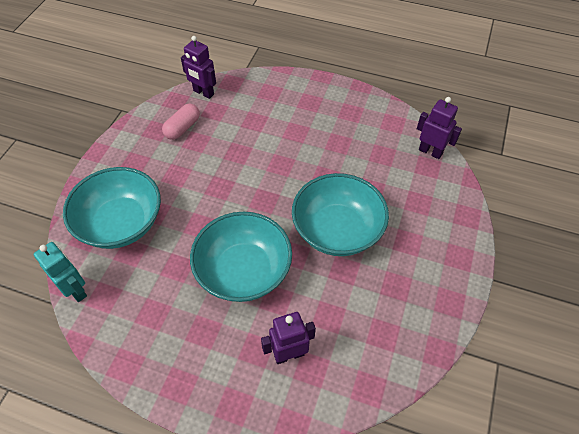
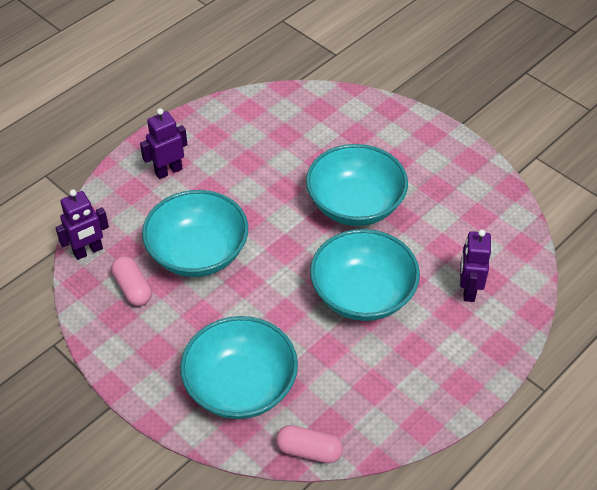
camera: 65 degrees left, 5 degrees down
turquoise robot [34,242,87,302] -> pink capsule [276,425,343,463]
purple robot [417,97,462,159] -> purple robot moved to [140,108,188,179]
none -> turquoise bowl [142,190,248,277]

